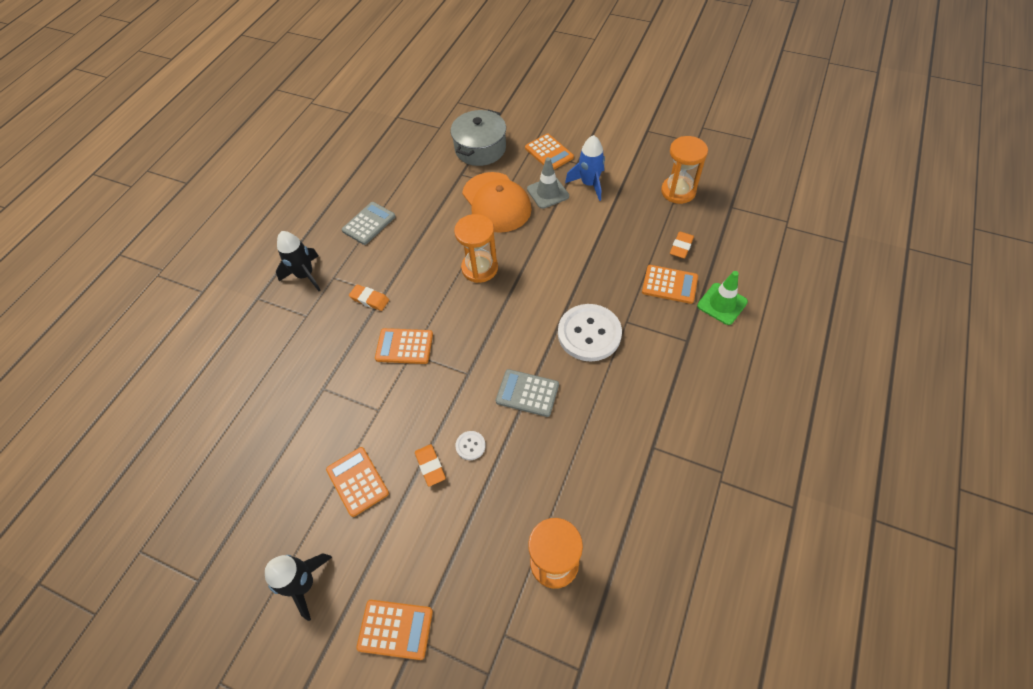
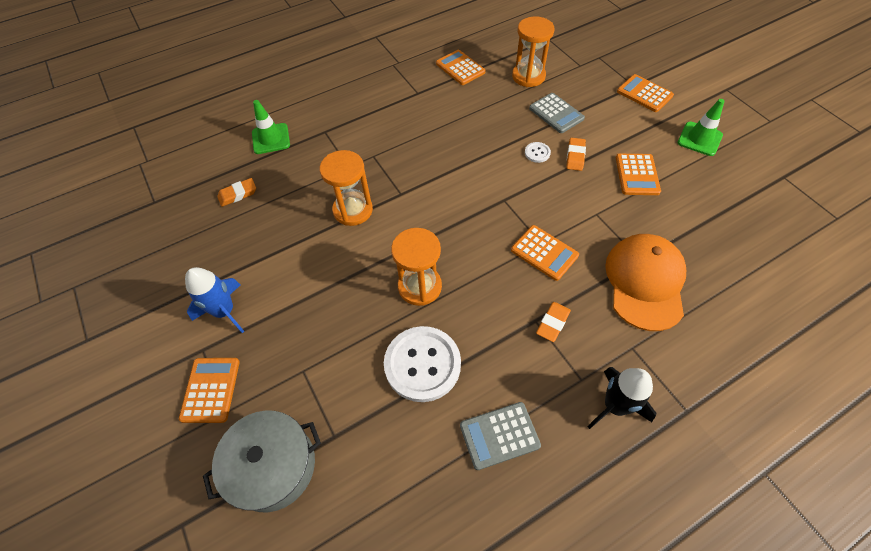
camera: 145 degrees left, 0 degrees up
black rocket [265,553,332,621] -> green traffic cone [678,99,724,156]
orange eraser [349,284,389,311] -> orange eraser turned 60 degrees clockwise [536,302,571,342]
orange cap [462,172,532,233] -> orange cap moved to [605,234,686,331]
grey calculator [496,369,559,417] -> grey calculator moved to [529,93,585,133]
grey traffic cone [527,157,569,209] -> none
white button [558,304,622,362] -> white button moved to [384,326,461,402]
orange calculator [642,265,698,304] -> orange calculator moved to [436,50,486,85]
orange hourglass [661,136,708,204] -> orange hourglass moved to [319,150,373,226]

